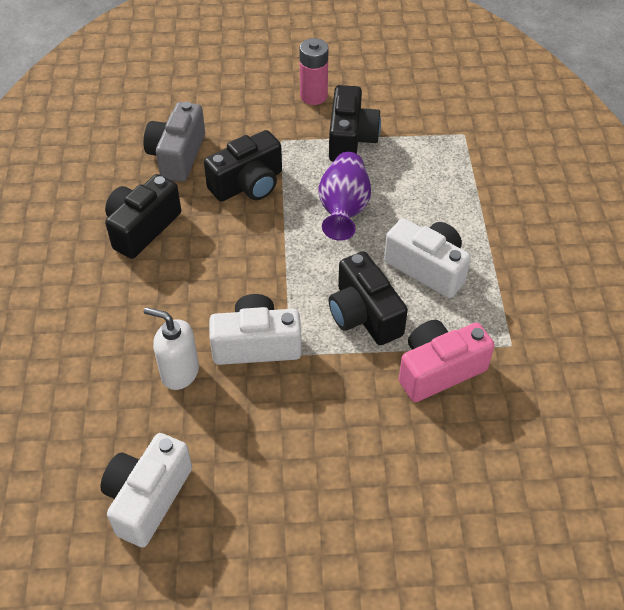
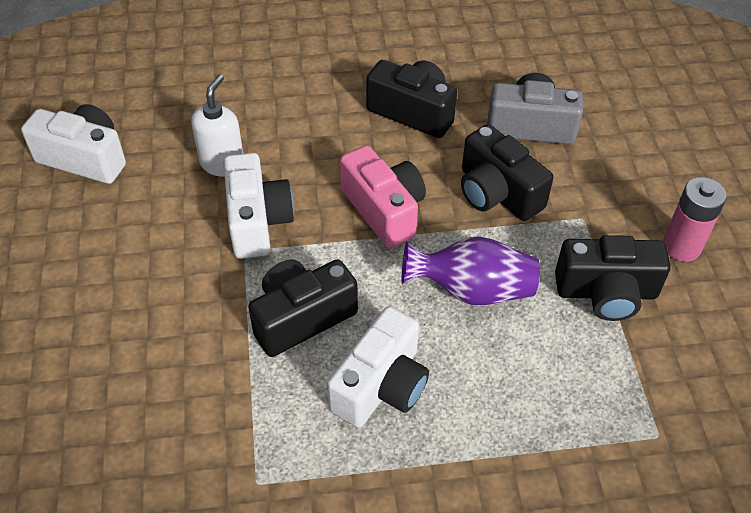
camera: 85 degrees right, 0 degrees up
pink camera [399,320,495,402] -> pink camera moved to [340,145,426,248]

